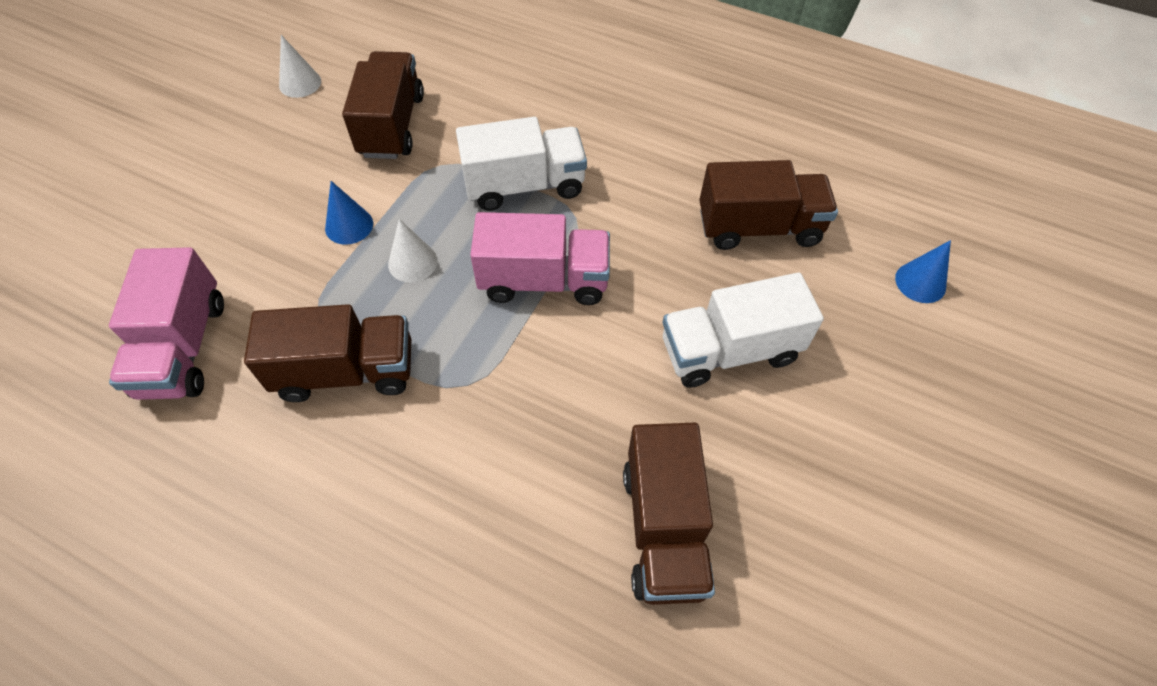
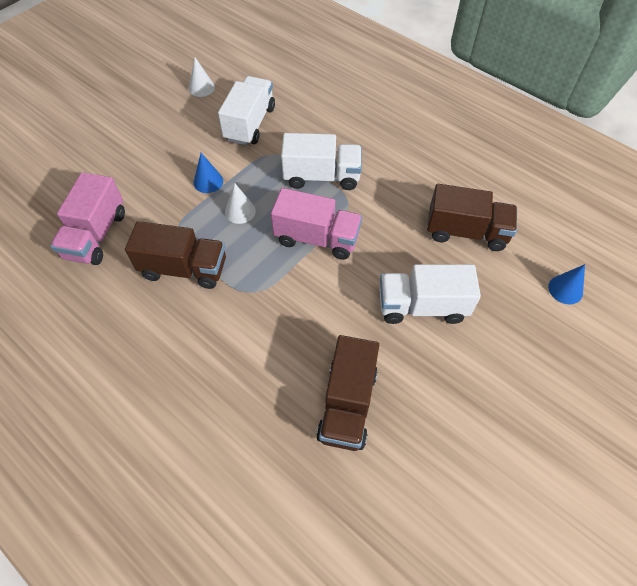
camera: 15 degrees right, 0 degrees up
brown truck [342,51,424,159] -> white truck [218,76,275,146]

